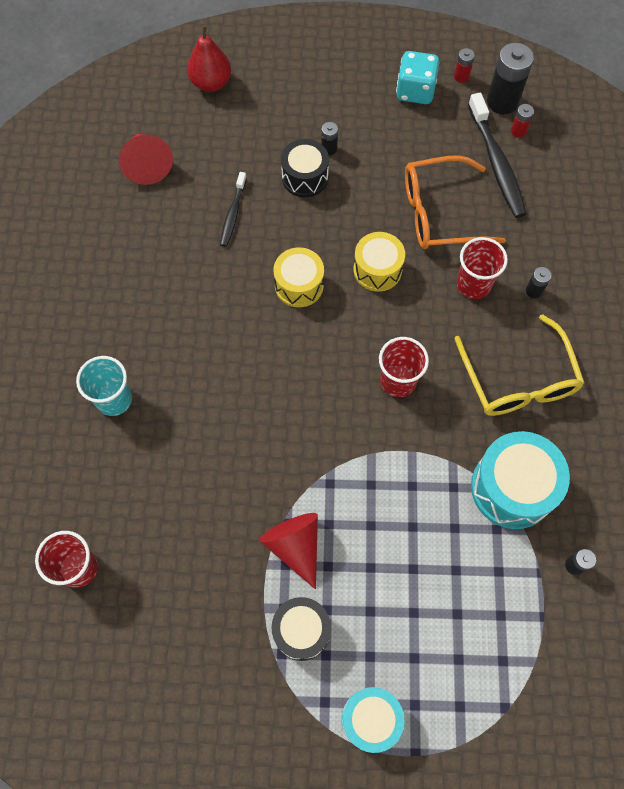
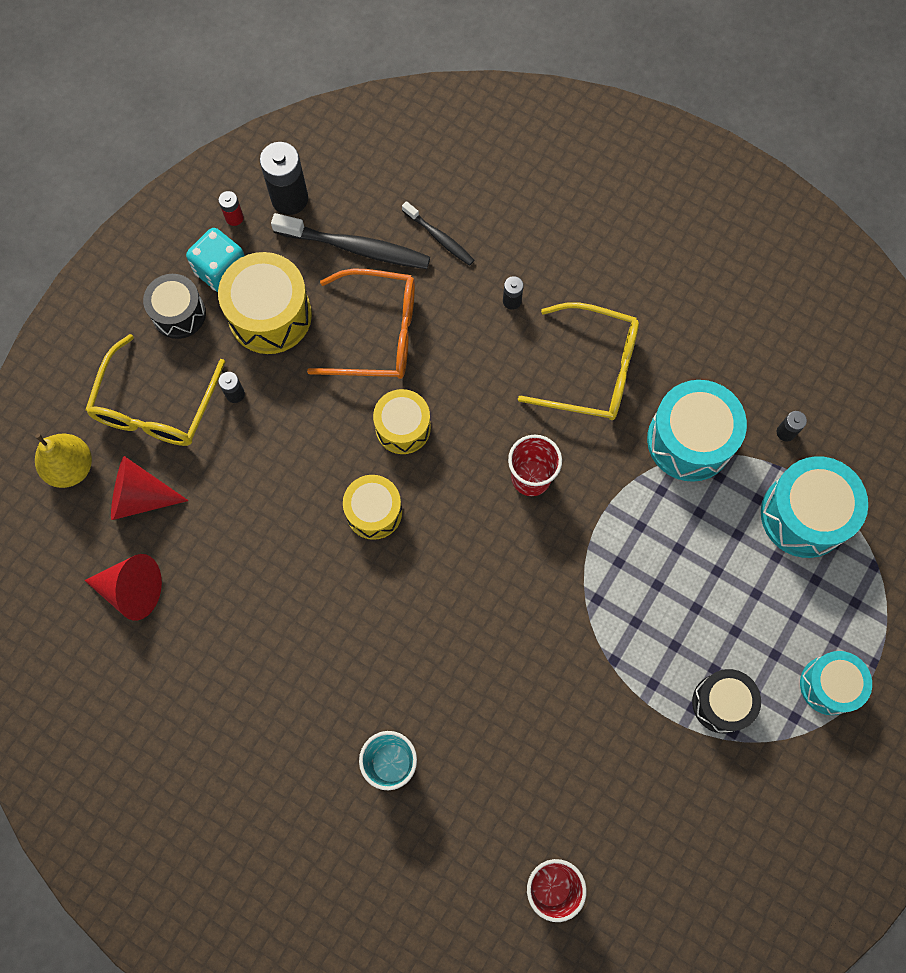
camera: 60 degrees left, 5 degrees up
red pear [187,25,231,92] -> yellow pear [35,433,92,488]
black toothbrush [220,172,247,247] -> black toothbrush moved to [402,201,474,266]
red cone [259,513,318,590] -> red cone moved to [111,456,189,520]
black drum [281,139,329,197] -> black drum moved to [143,274,206,339]
orange glasses [405,155,506,249] -> orange glasses turned 105 degrees counterclockwise [307,269,415,379]
red cup [457,237,508,299] -> none
red battery [511,104,534,138] -> none
none -> yellow glasses [85,334,225,446]
none -> yellow drum [218,252,312,354]
none -> turquoise drum [761,456,868,558]

